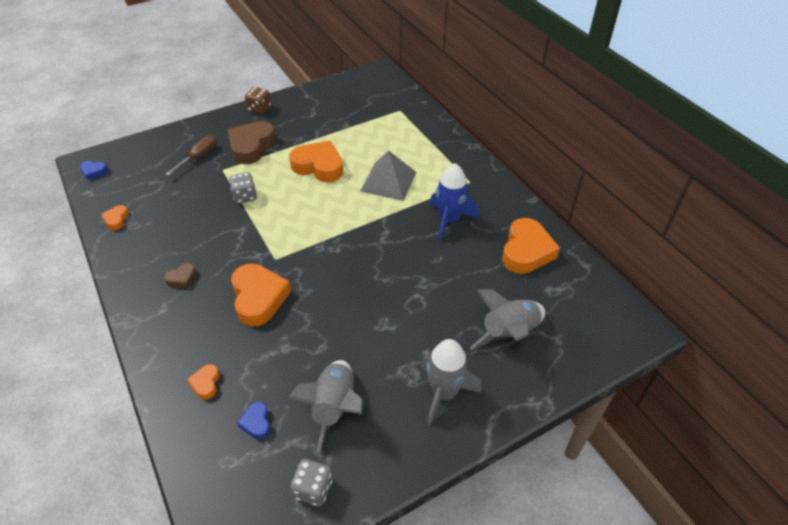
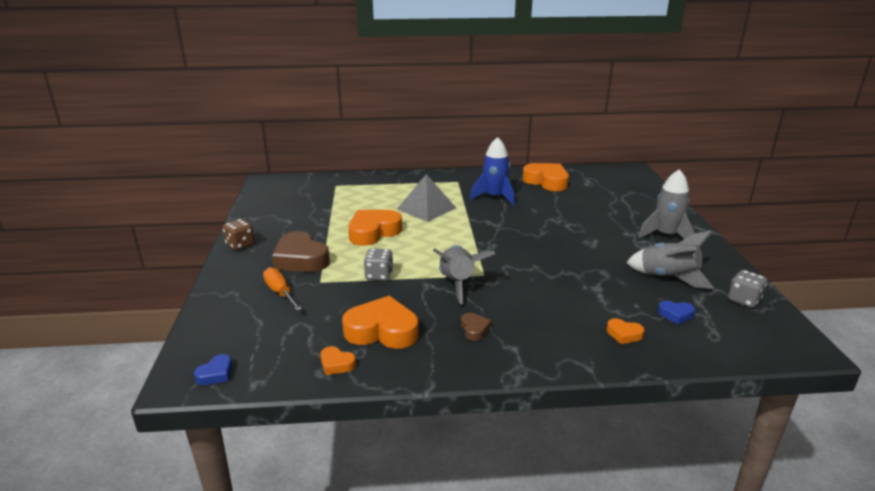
camera: 65 degrees left, 20 degrees down
brown screwdriver [166,136,217,176] -> orange screwdriver [263,267,302,311]
orange heart [231,264,291,327] -> orange heart moved to [342,296,419,349]
grey rocket [470,289,545,350] -> grey rocket moved to [433,246,495,304]

